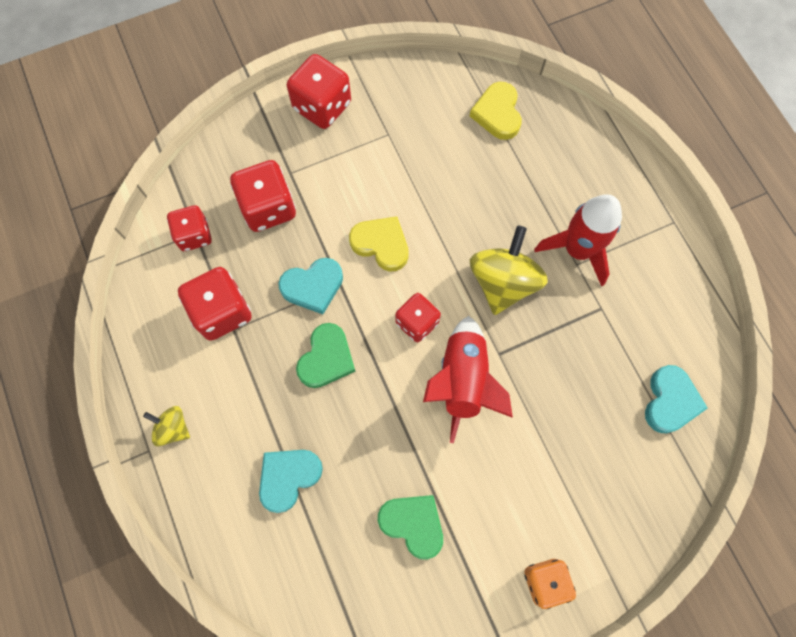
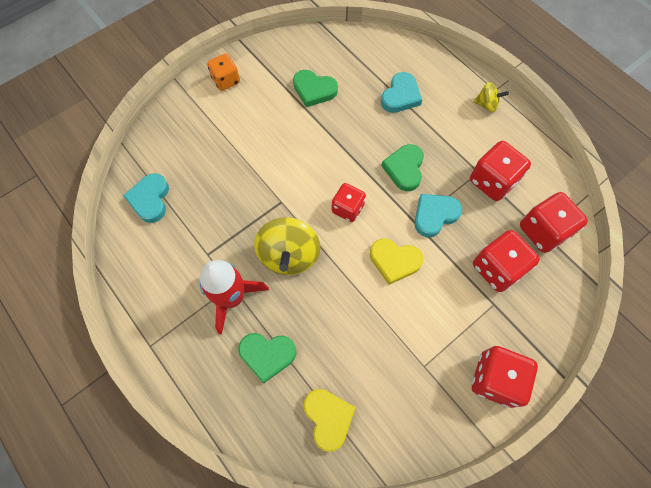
camera: 165 degrees right, 5 degrees down
red dice [167,205,212,251] -> red dice [520,192,588,253], size x1.50
red rocket [423,316,513,443] -> none
none -> green heart [238,333,296,383]

